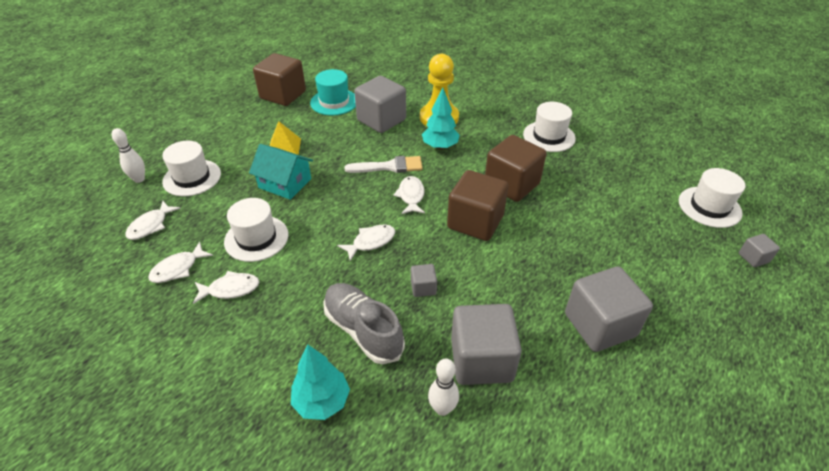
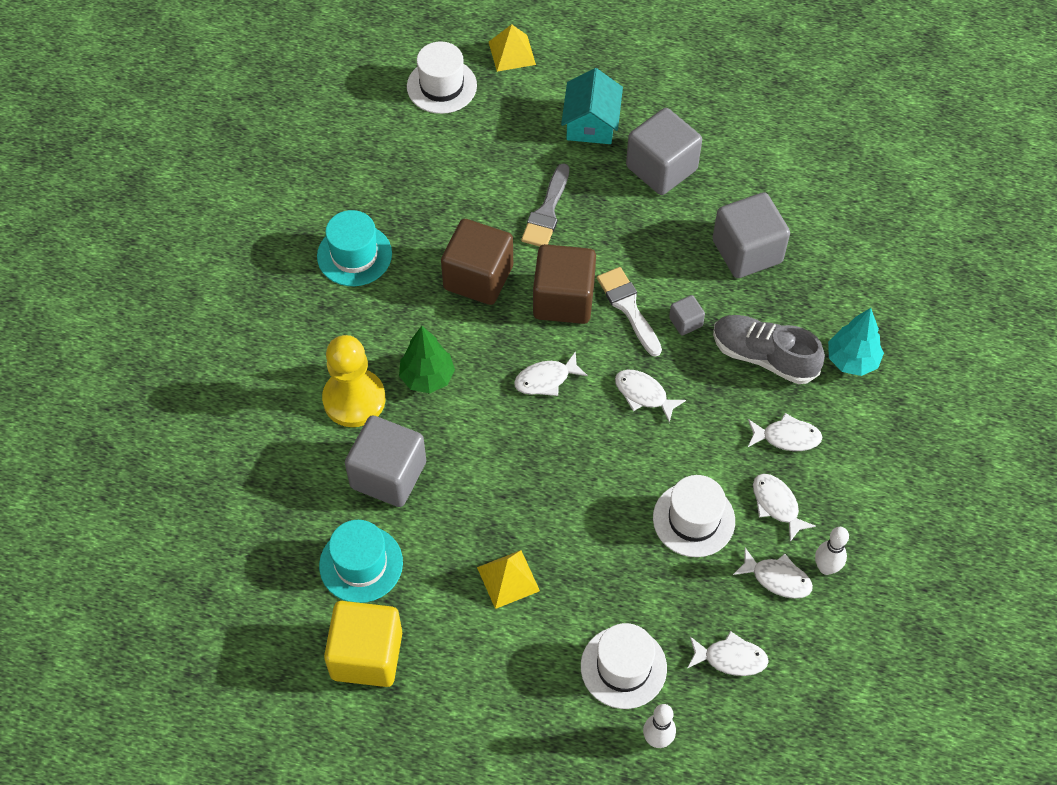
camera: 110 degrees left, 15 degrees up
turquoise house [249,144,313,200] -> turquoise house moved to [561,68,623,144]
brown cube [253,53,306,106] -> yellow cube [324,601,402,687]
grey shoe [323,283,405,364] -> grey shoe turned 90 degrees clockwise [713,315,825,384]
white brush [344,156,423,173] -> white brush moved to [597,267,662,357]
turquoise tree [422,87,460,150] -> green tree [399,326,455,393]
white bowling pin [428,358,459,416] -> white bowling pin moved to [815,527,849,575]
white hat [523,102,576,152] -> turquoise hat [317,210,392,286]
grey cube [739,234,780,267] -> yellow pyramid [489,24,536,72]
none -> grey brush [521,163,569,247]
none -> white fish [748,413,823,451]

